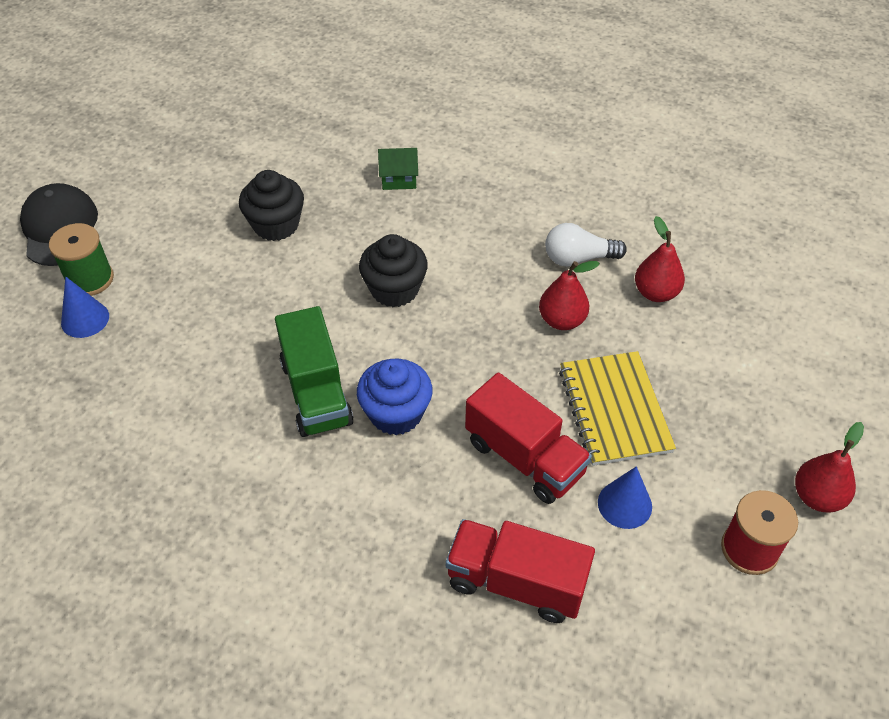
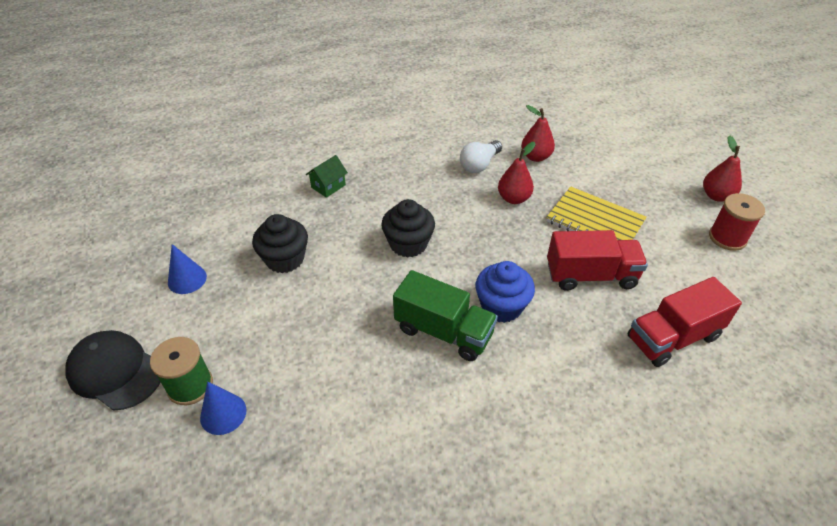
camera: 45 degrees left, 5 degrees down
blue cone [598,466,652,529] -> blue cone moved to [168,244,207,294]

